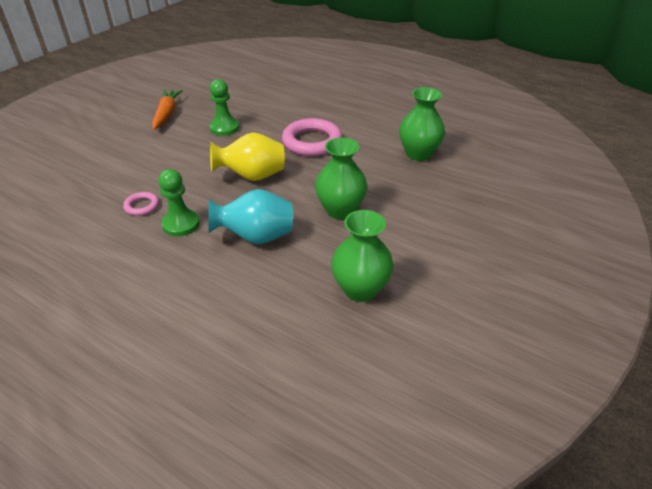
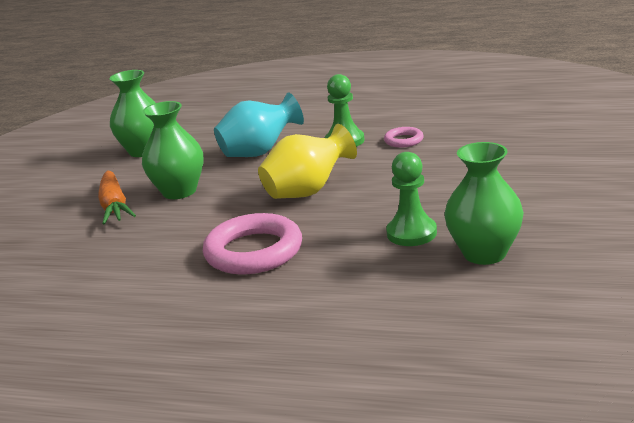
camera: 165 degrees right, 15 degrees down
orange carrot [152,90,183,130] -> orange carrot moved to [98,170,136,225]
green vase [399,87,445,161] -> green vase moved to [444,142,524,265]

